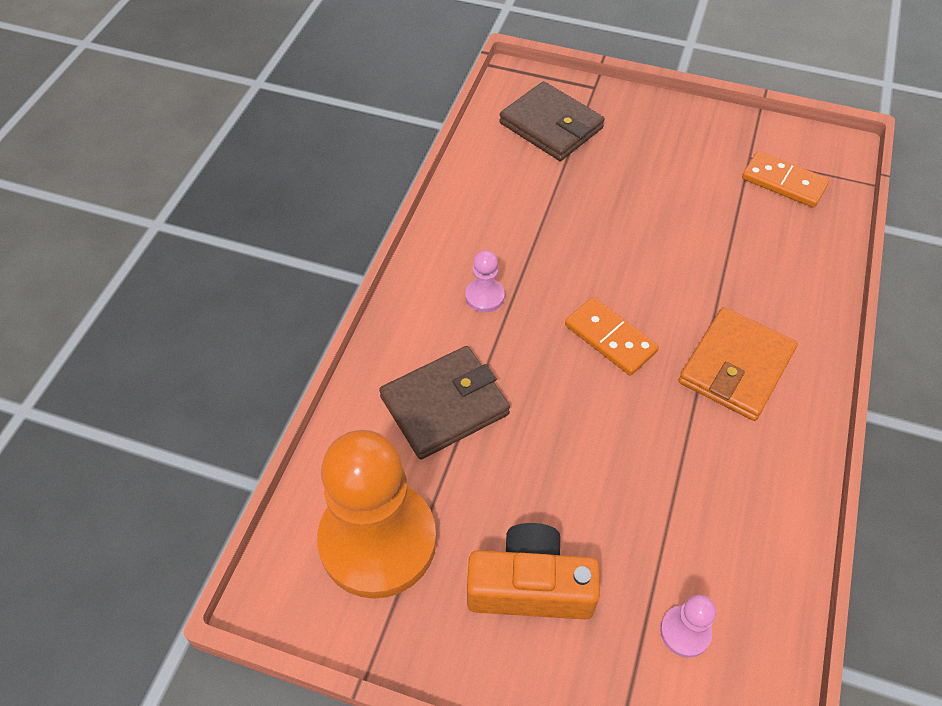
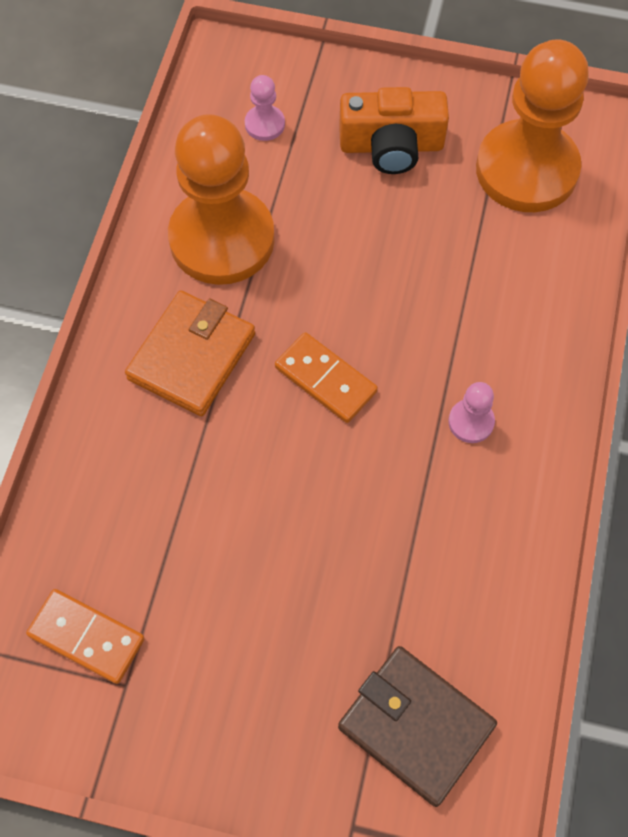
camera: 175 degrees right, 10 degrees up
brown wallet [379,346,510,460] -> none
none -> orange pawn [168,114,275,285]

